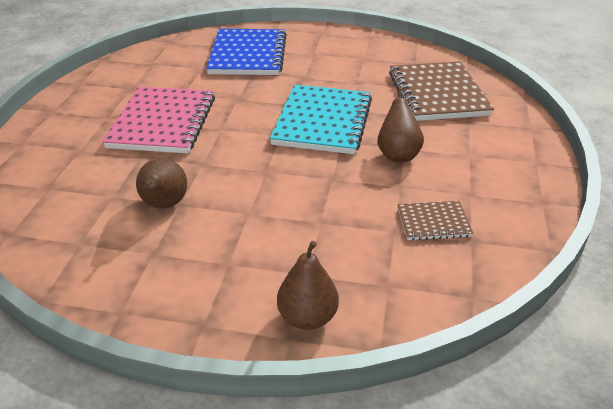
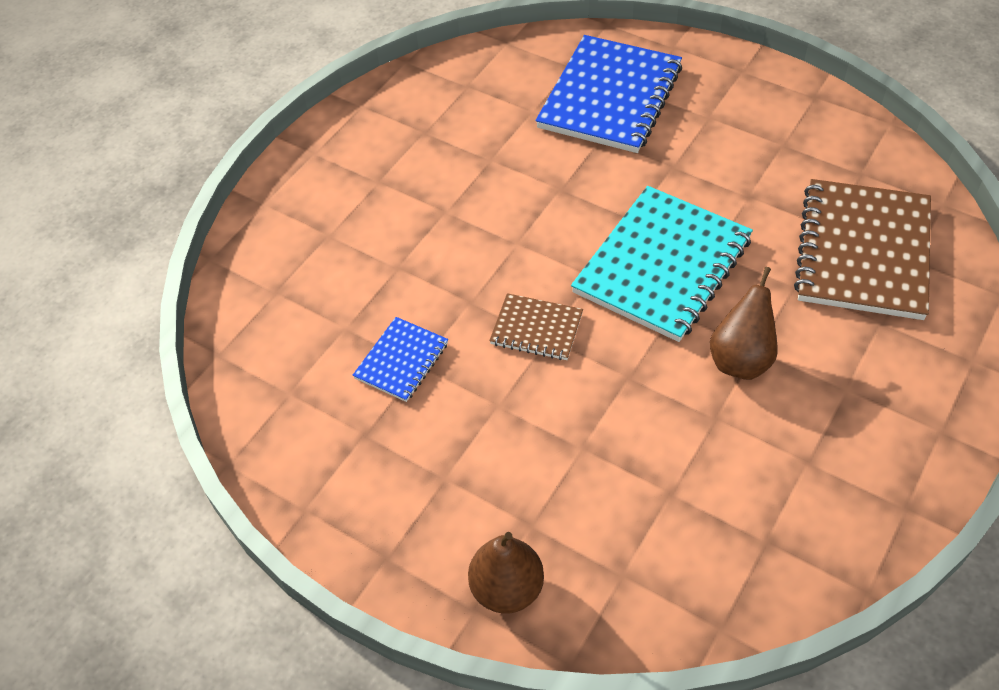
camera: 25 degrees right, 15 degrees up
pink notebook [102,87,215,153] -> none
brown pear [136,158,187,208] -> blue notebook [353,317,448,402]
brown notebook [397,201,473,241] -> brown notebook moved to [489,293,583,360]

